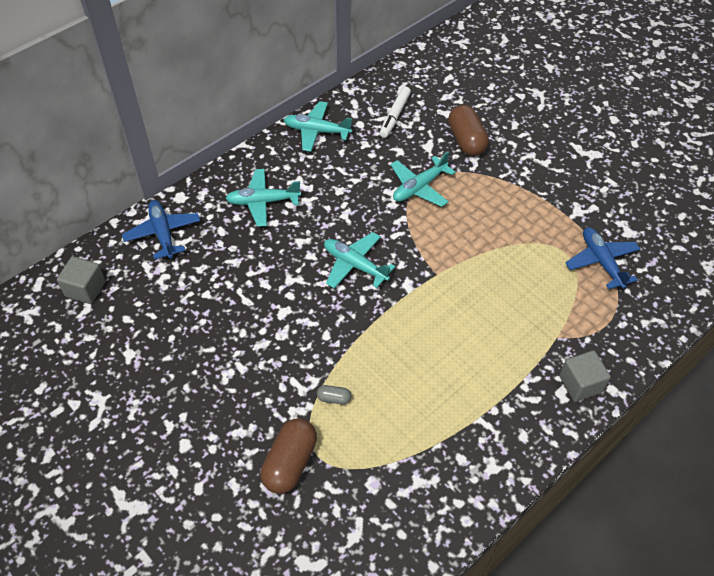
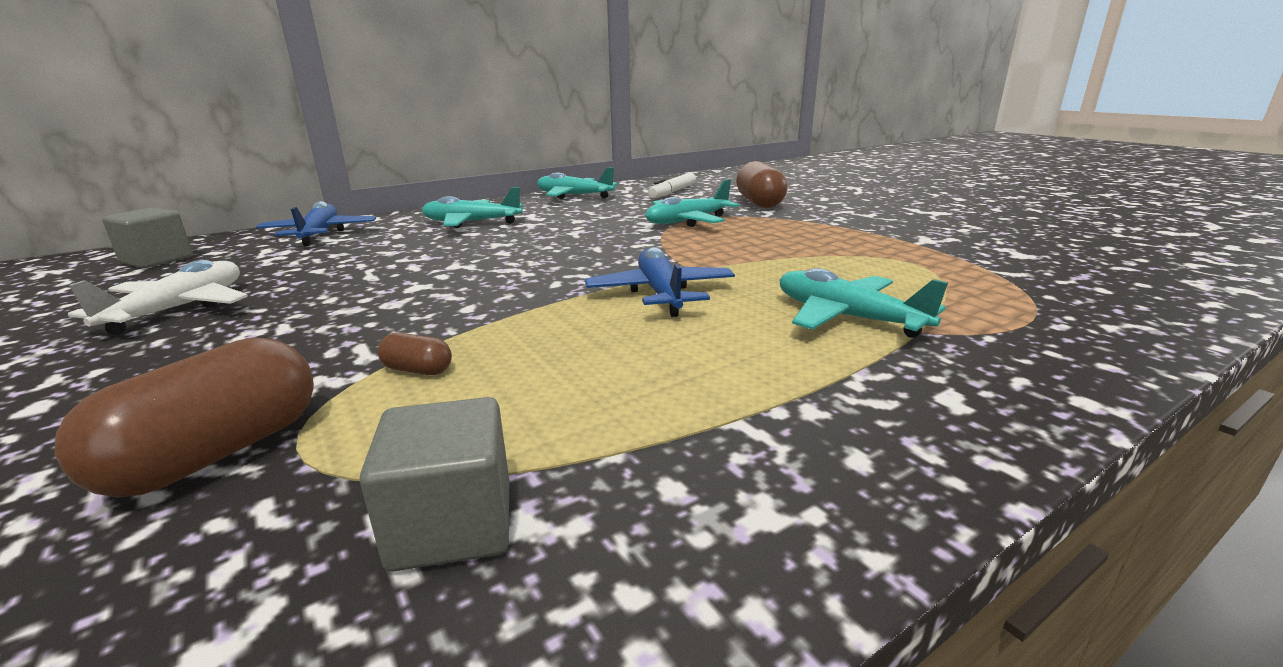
camera: 10 degrees right, 30 degrees down
grey capsule [317,385,351,405] -> brown capsule [378,333,452,375]
turquoise plane [324,232,395,288] -> turquoise plane moved to [780,268,948,338]
grey cube [559,350,611,402] -> grey cube moved to [360,397,509,572]
blue plane [565,227,640,289] -> blue plane moved to [585,247,735,317]
none -> white plane [68,260,248,334]

